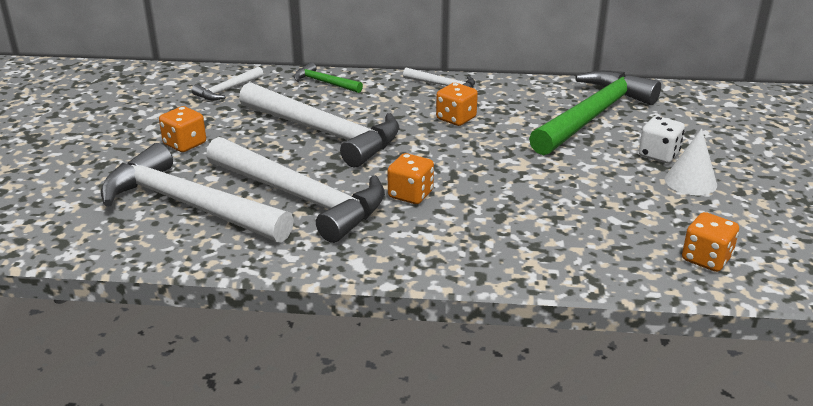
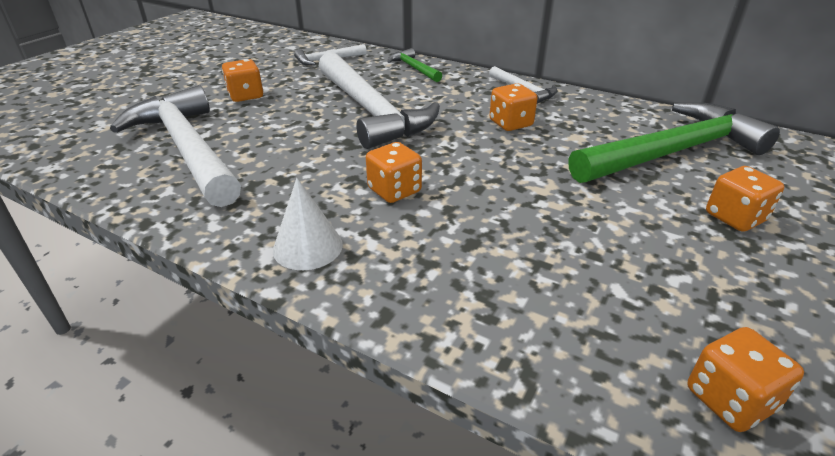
camera: 25 degrees right, 5 degrees up
white hammer [206,137,385,243] -> none
white dice [639,116,685,163] -> orange dice [706,166,784,232]
white cone [665,128,717,195] -> white cone moved to [273,178,343,270]

